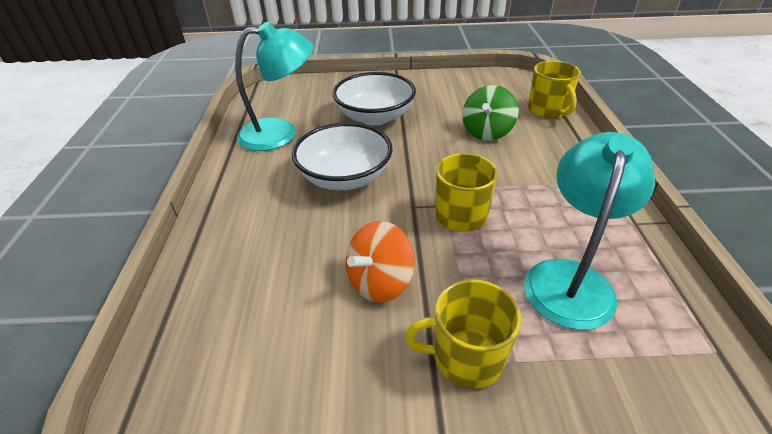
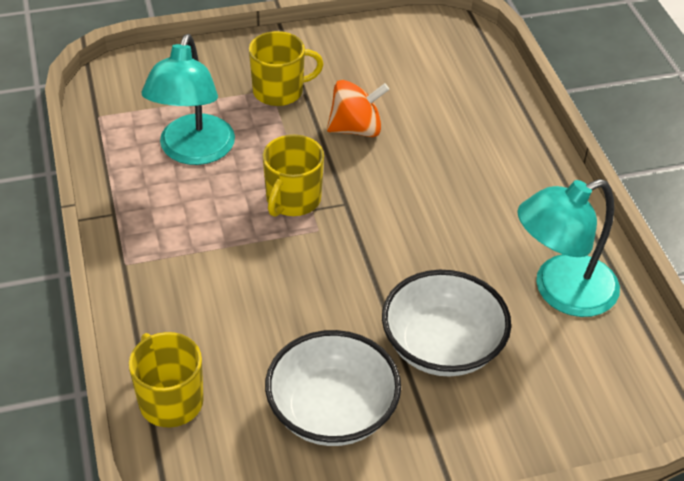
camera: 165 degrees right, 5 degrees up
white bowl [292,122,393,190] -> white bowl moved to [265,330,401,446]
orange spinning top [346,221,415,303] -> orange spinning top turned 45 degrees clockwise [327,80,389,137]
green spinning top [462,85,519,141] -> none

